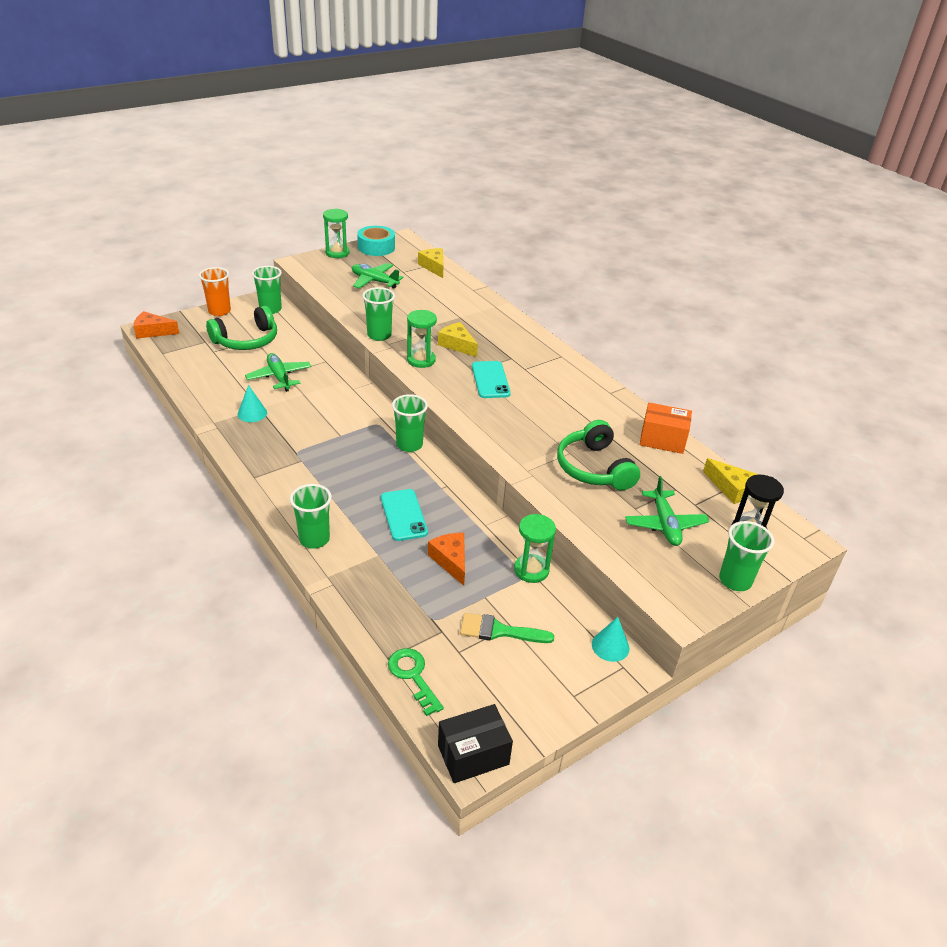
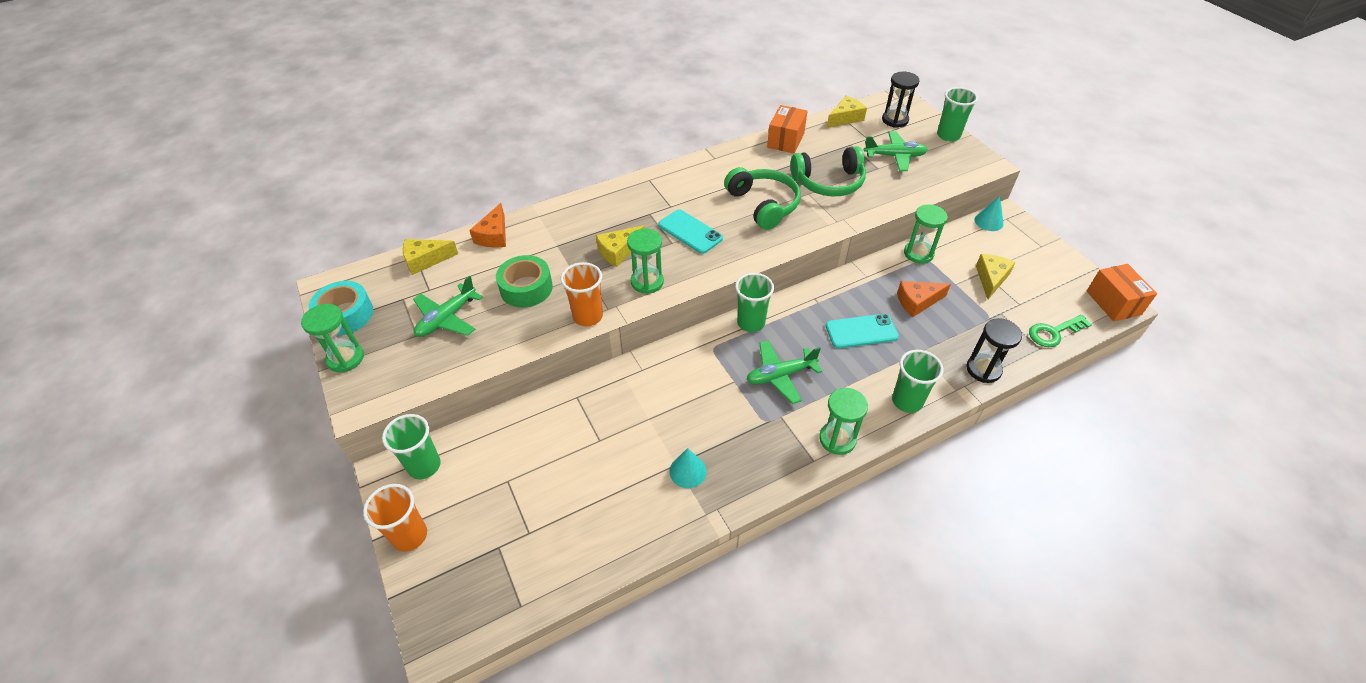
camera: 80 degrees left, 10 degrees up
orange cheese [134,311,179,339] -> orange cheese moved to [469,203,506,247]
green headphones [206,306,277,350] -> green headphones moved to [724,167,801,230]
green plane [245,353,312,392] -> green plane moved to [746,340,822,404]
green cup [362,287,395,341] -> orange cup [561,262,603,326]
black box [438,704,513,783] -> orange box [1087,264,1157,321]
green brush [460,613,555,643] -> yellow cheese [976,254,1016,299]
turquoise phone [472,361,511,398] -> turquoise phone turned 45 degrees clockwise [658,209,723,254]
none -> green tape [496,255,553,308]
none -> green hourglass [819,388,868,455]
none -> black hourglass [966,318,1022,383]

